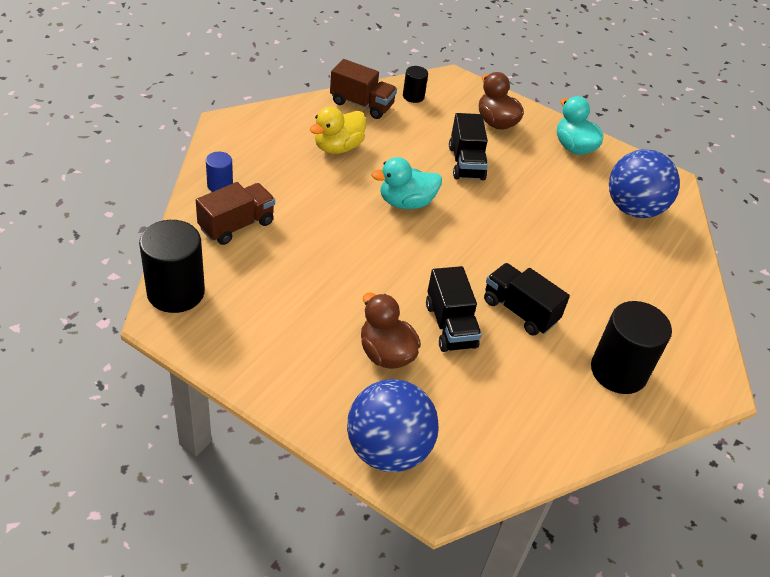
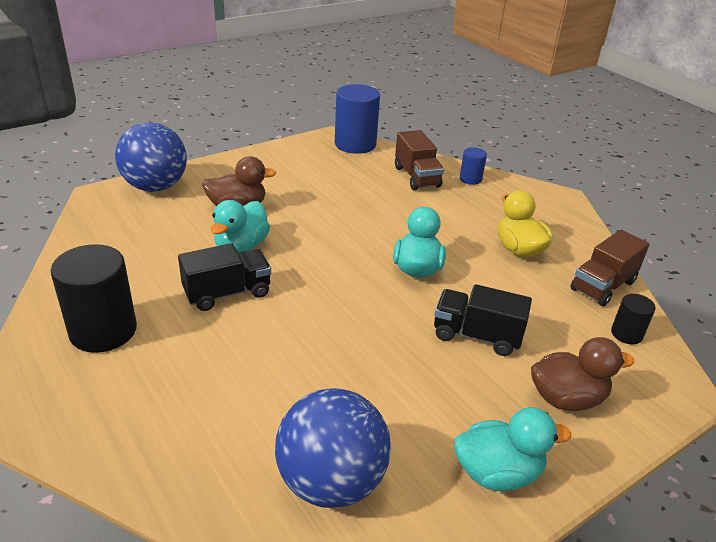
camera: 115 degrees right, 10 degrees down
black cylinder [139,220,205,313] -> blue cylinder [335,84,380,154]
black truck [426,266,482,352] -> turquoise duck [211,200,270,253]

